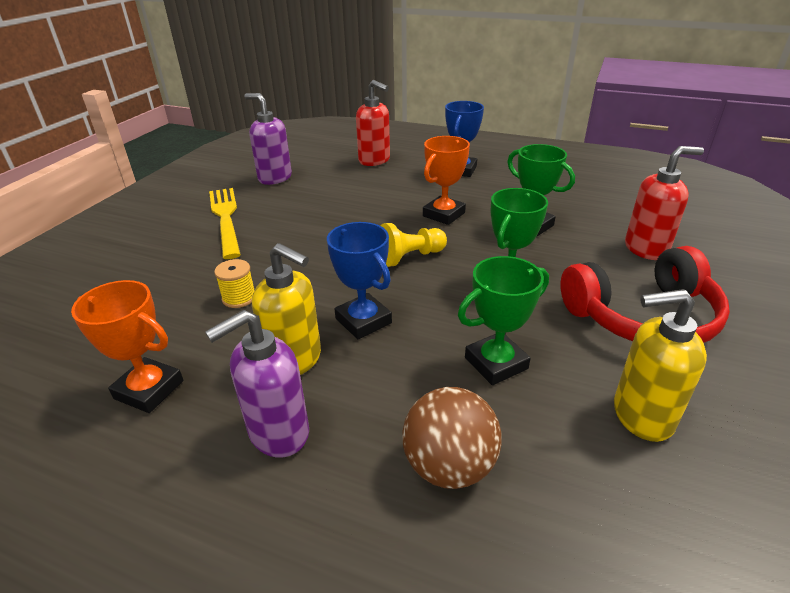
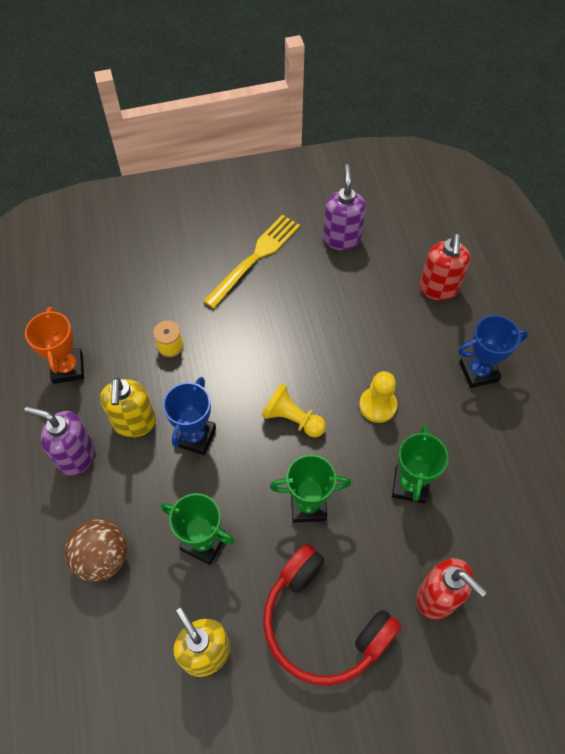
camera: 55 degrees right, 25 degrees up
orange trophy [423,136,470,225] -> yellow pawn [359,371,397,423]

